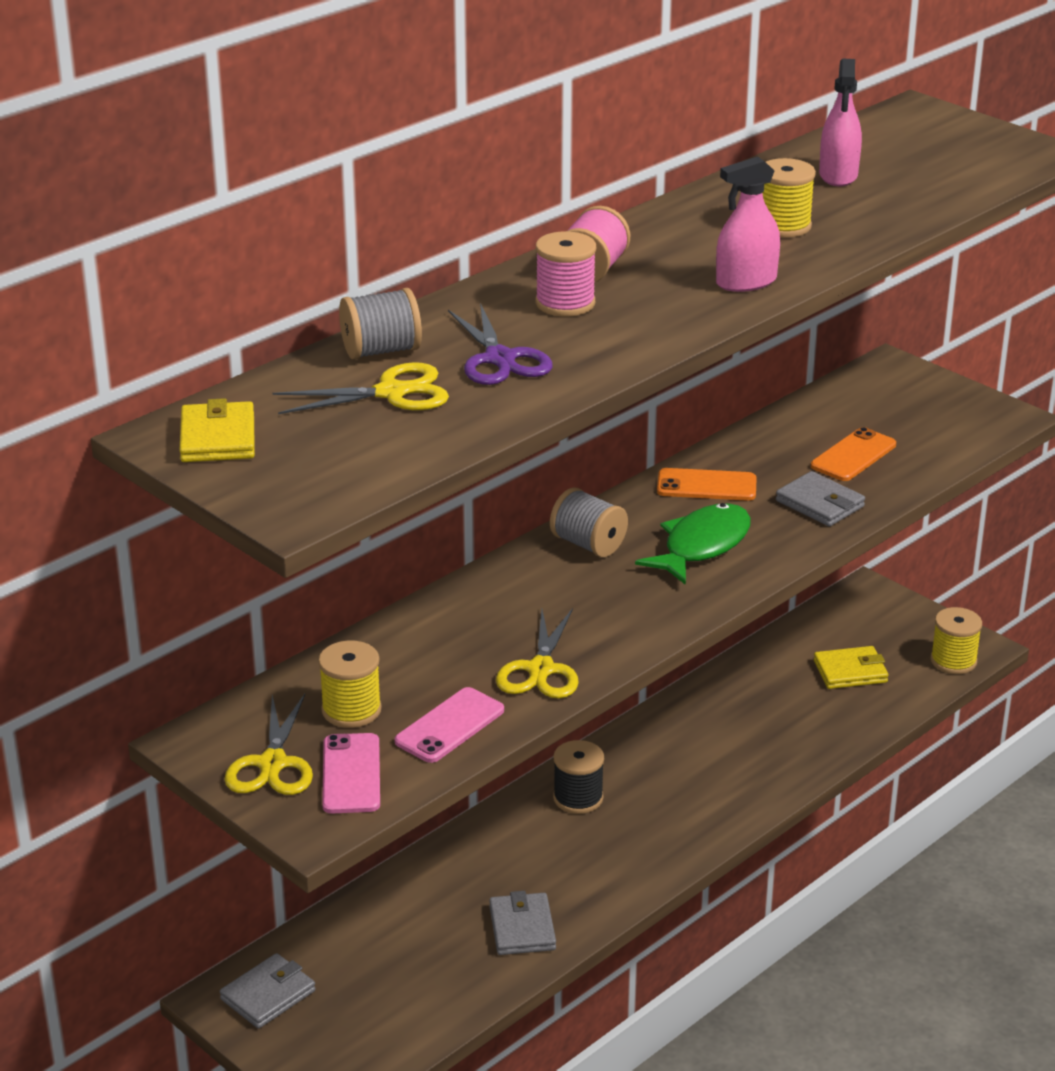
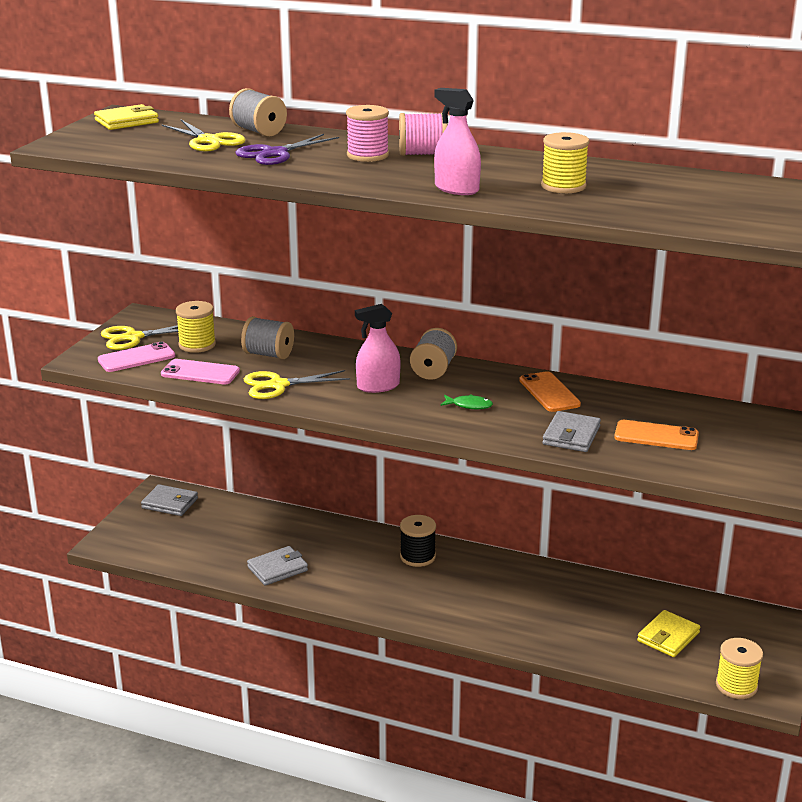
camera: 65 degrees right, 5 degrees down
green fish [635,503,751,585] -> green fish [441,394,493,409], size x0.47
yellow wallet [814,646,889,689] -> yellow wallet turned 75 degrees clockwise [637,610,700,657]
pink spray bottle [819,59,862,186] -> pink spray bottle moved to [355,304,400,393]
none -> grey spool [241,316,294,360]

